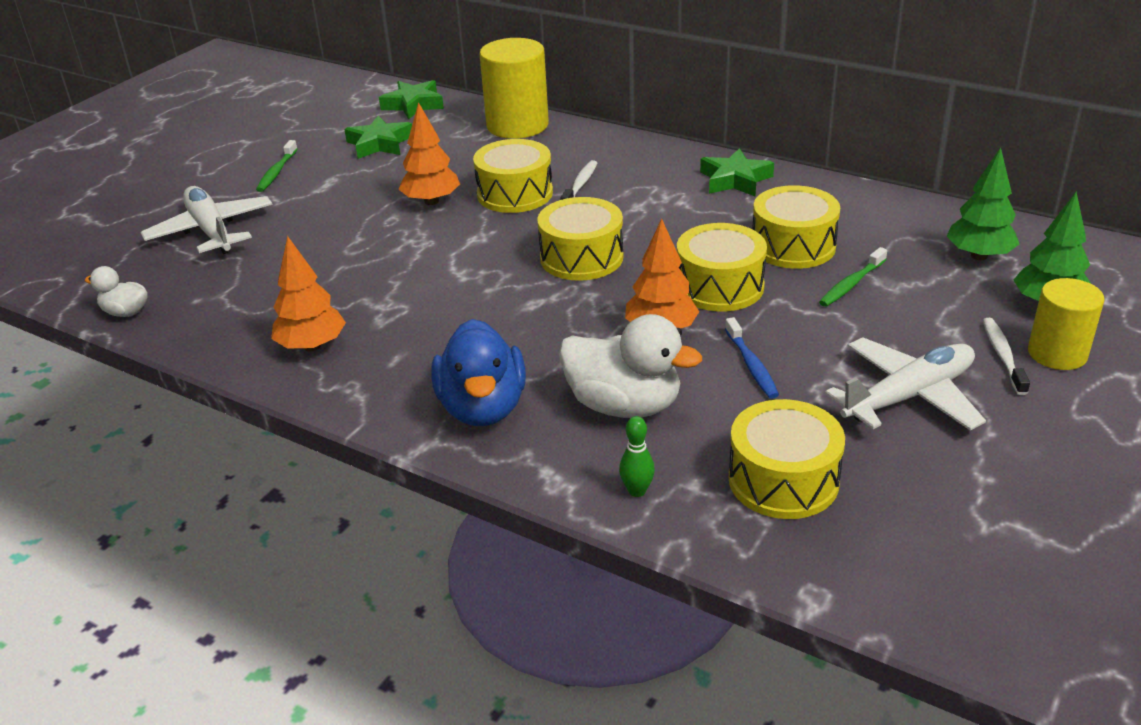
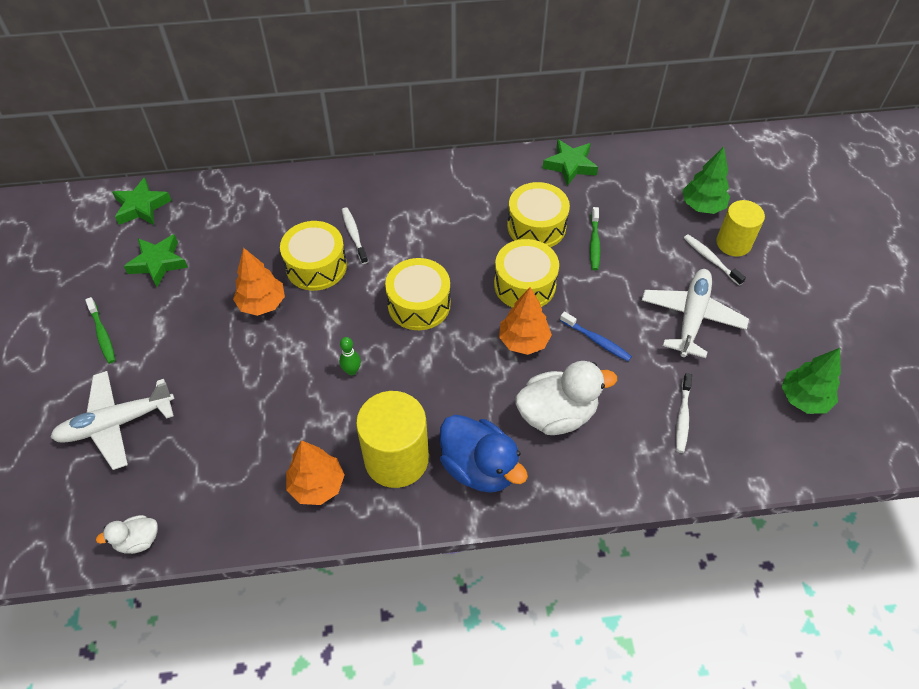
camera: 40 degrees left, 20 degrees up
white plane [141,186,273,254] -> white plane turned 45 degrees counterclockwise [50,371,175,470]
yellow cylinder [479,38,549,139] -> yellow cylinder moved to [356,391,429,488]
green bowling pin [619,416,655,497] -> green bowling pin moved to [339,337,361,375]
green star [700,148,774,197] -> green star moved to [542,139,598,186]
yellow drum [729,399,845,519] -> white toothbrush [676,373,692,453]
green tree [946,147,1019,260] -> green tree moved to [782,348,841,414]

